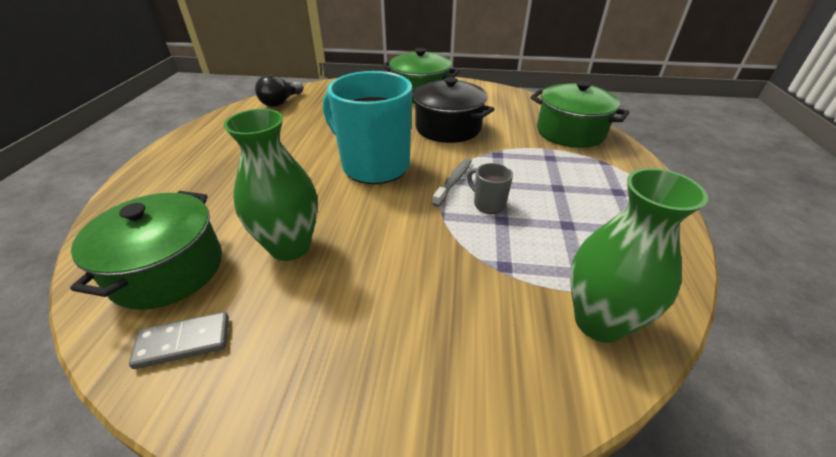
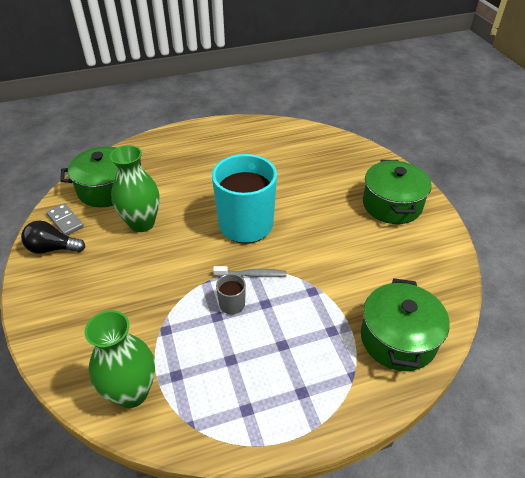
camera: 65 degrees right, 5 degrees up
black light bulb [255,74,303,107] -> black light bulb moved to [21,221,85,254]
black pot [412,77,494,143] -> none

